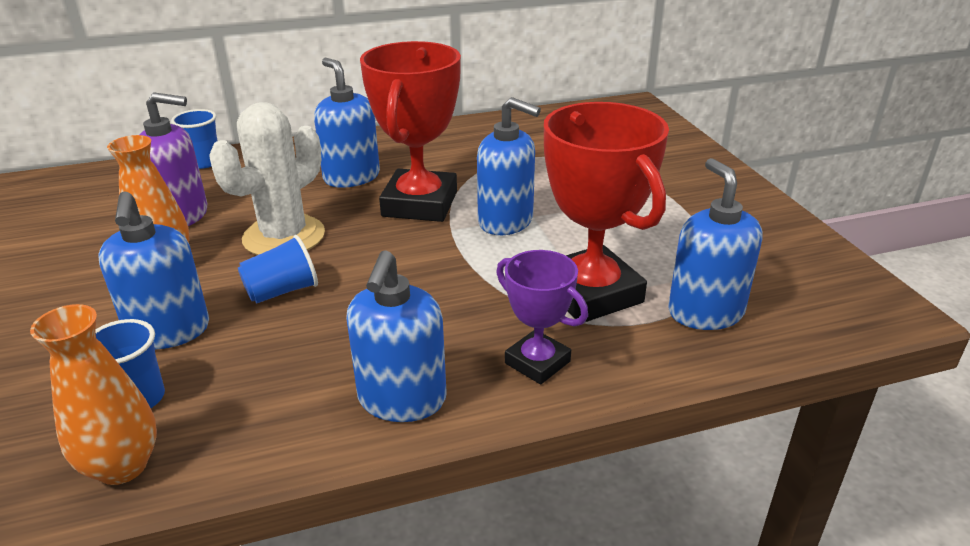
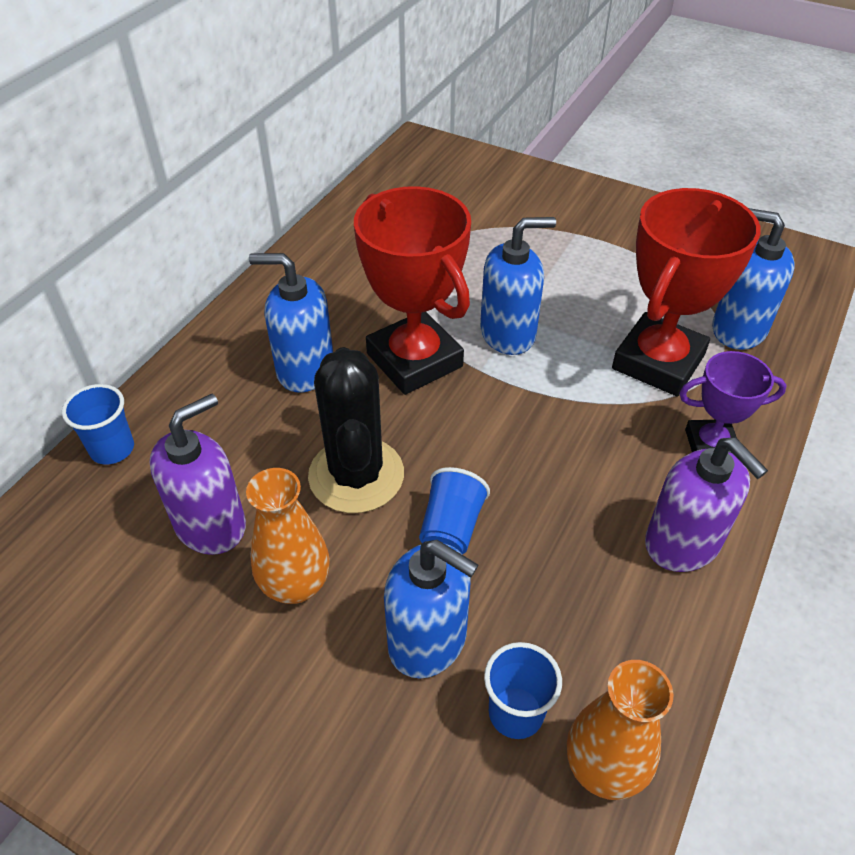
camera: 45 degrees left, 15 degrees up
white cactus [209,102,325,255] -> black cactus [308,347,404,513]
blue soap dispenser [346,250,447,422] -> purple soap dispenser [645,437,768,572]
red trophy [544,102,669,322] -> red trophy turned 75 degrees counterclockwise [612,188,761,396]

